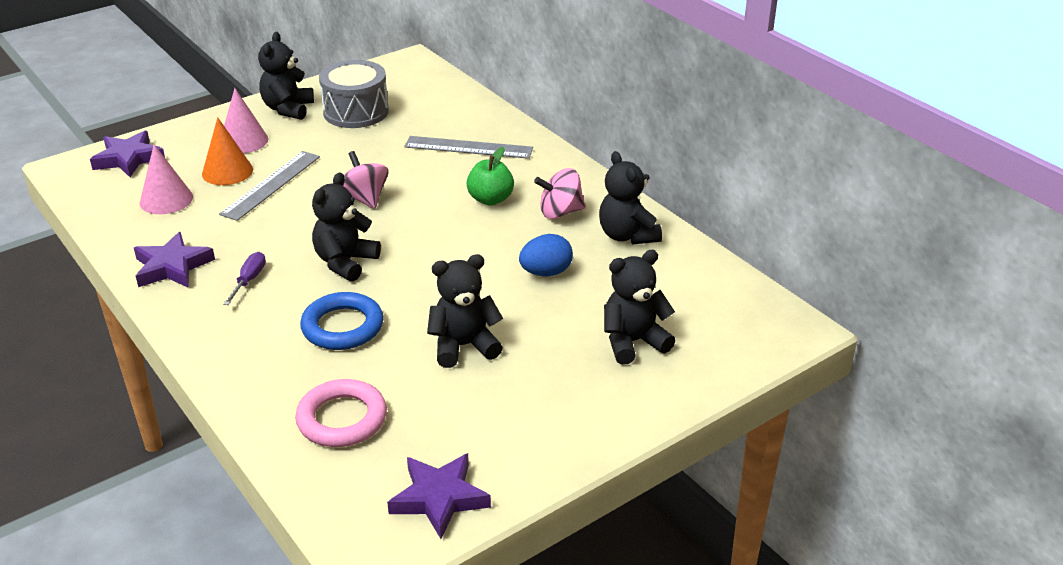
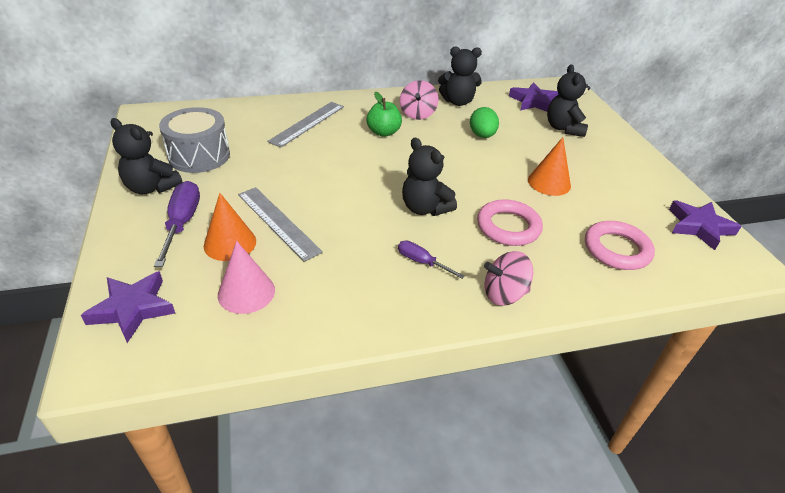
camera: 70 degrees left, 5 degrees up
purple star [134,232,215,288] -> purple star moved to [509,82,559,112]
pink cone [224,88,268,153] -> purple screwdriver [154,181,200,267]
blue ring [300,292,384,350] -> pink ring [477,199,543,246]
pink spinning top [343,151,388,209] -> pink spinning top moved to [484,251,533,306]
black teddy bear [427,254,503,368] -> orange cone [528,137,571,196]
blue egg [519,234,573,276] -> green egg [470,107,499,138]

